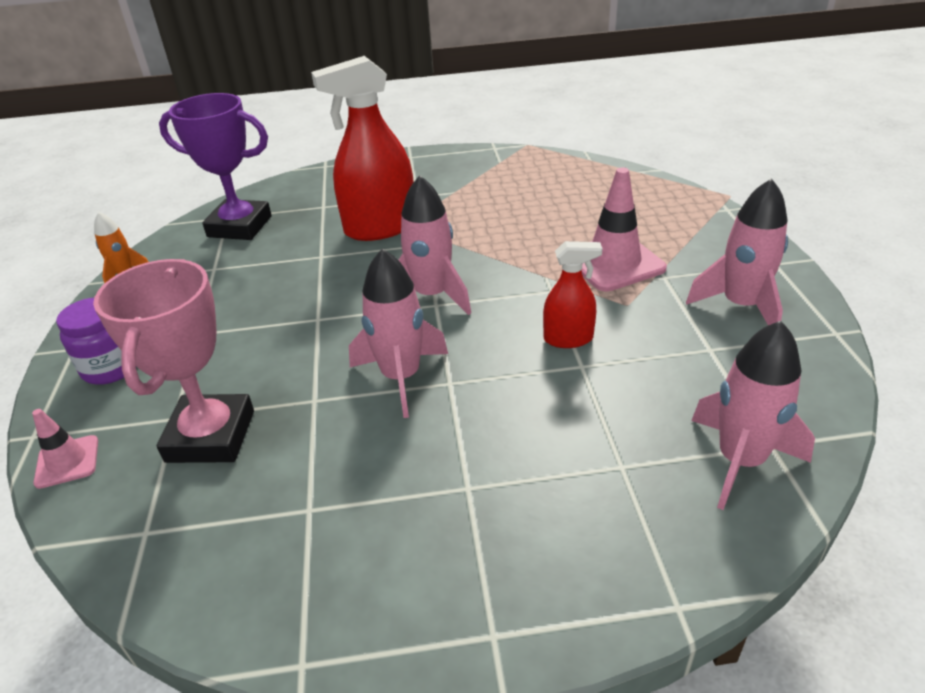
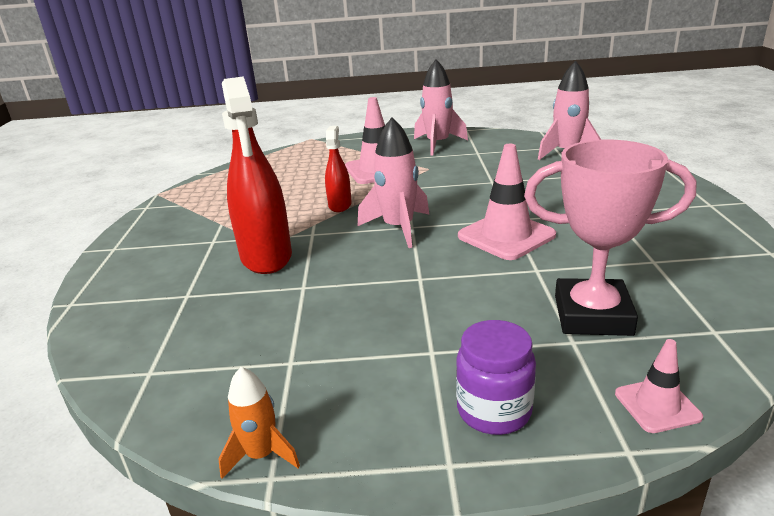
camera: 85 degrees left, 10 degrees down
purple trophy [159,93,272,240] -> none
pink rocket [349,248,448,418] -> pink traffic cone [458,144,556,260]
red spray bottle [543,241,602,348] -> red spray bottle moved to [325,126,352,212]

